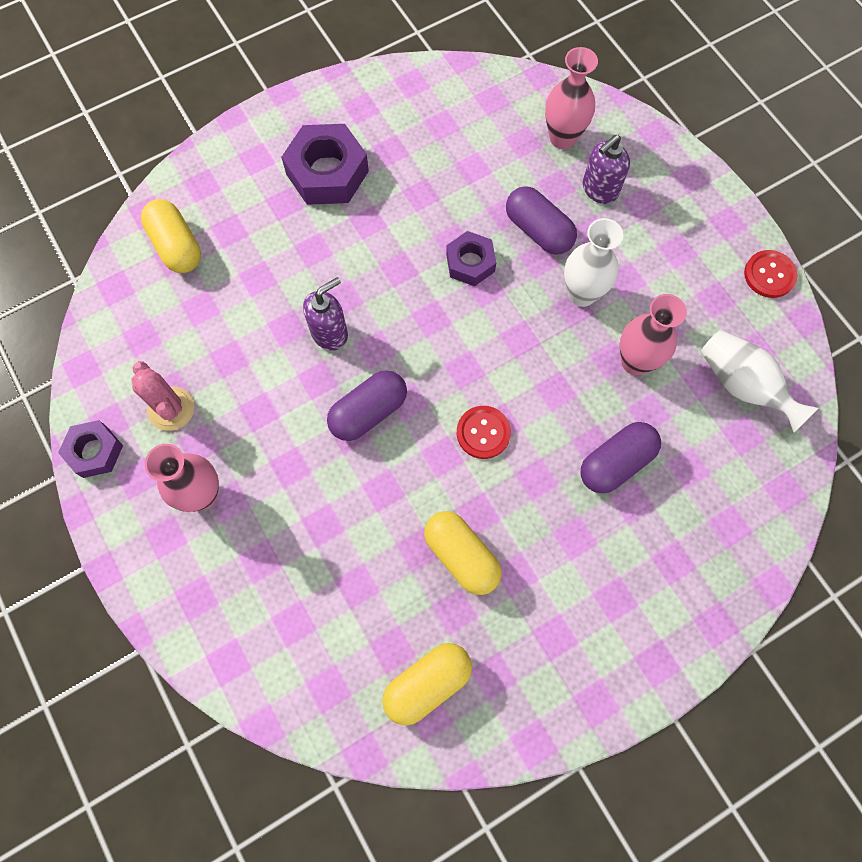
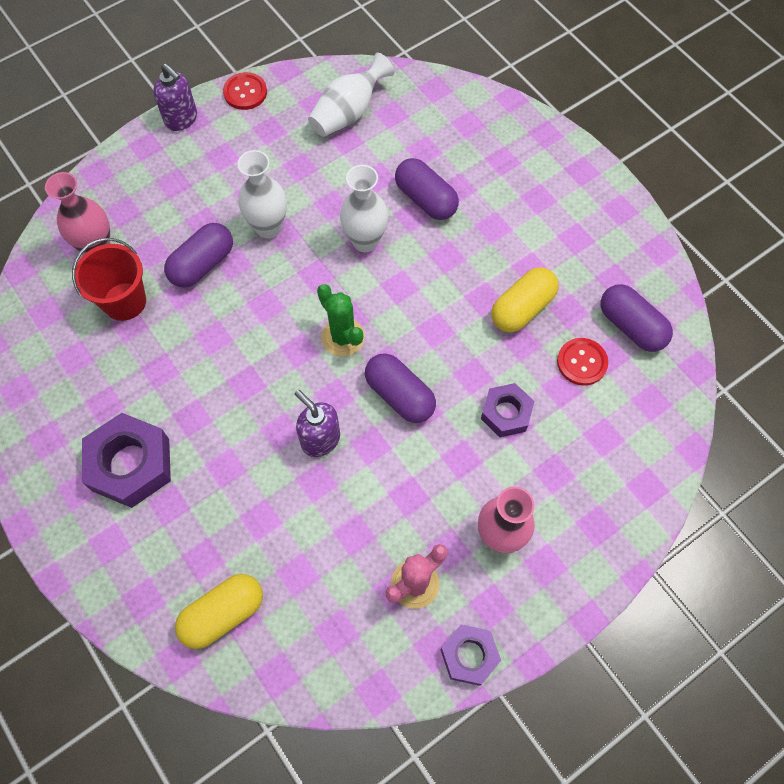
camera: 95 degrees left, 5 degrees down
yellow capsule [382,643,472,726] -> purple capsule [600,284,673,352]
purple nut [446,231,496,286] -> purple nut moved to [481,383,535,437]
red button [457,406,511,459] -> red button moved to [557,338,608,386]
purple soap dispenser [583,135,630,204] -> purple soap dispenser moved to [153,64,197,131]
pink vase [620,294,687,375] -> none
none -> red bucket [72,238,146,321]
none -> green cactus [317,284,365,356]
none -> white vase [340,165,388,252]

